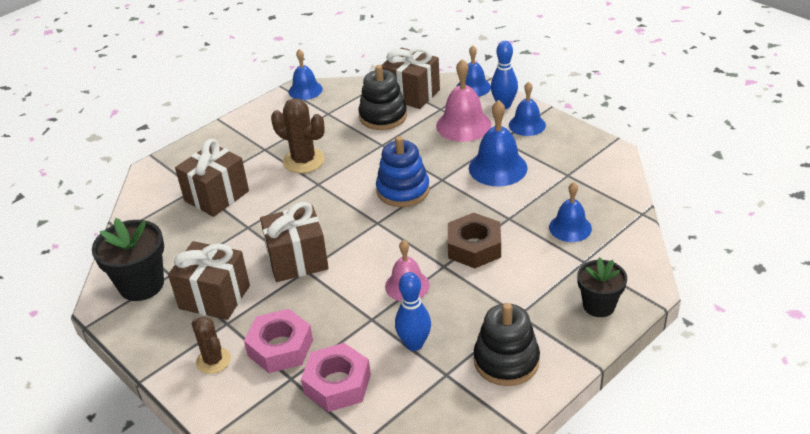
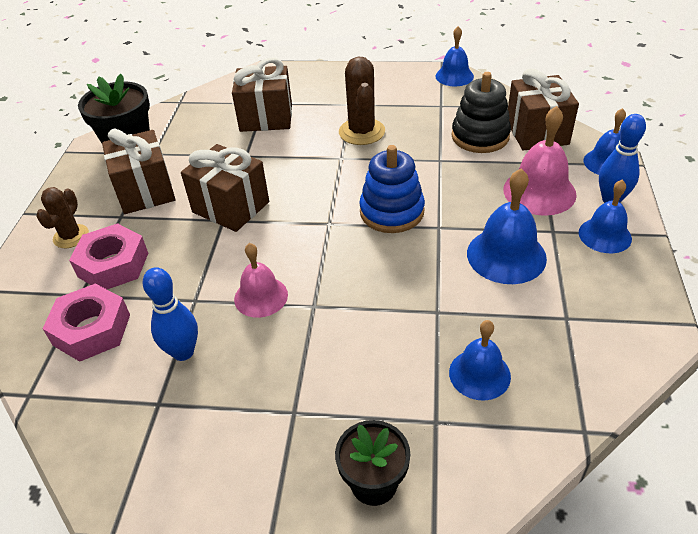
camera: 50 degrees right, 5 degrees up
brown nut [448,213,501,268] -> none
black stacking toy [473,303,540,386] -> none

